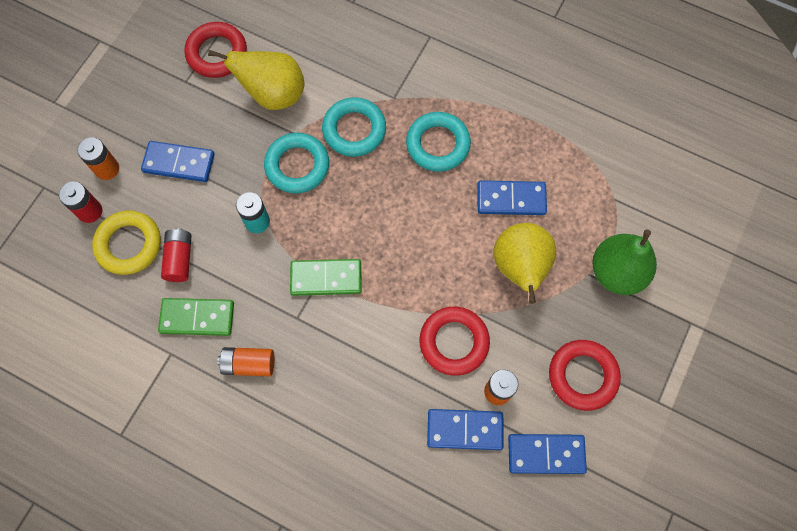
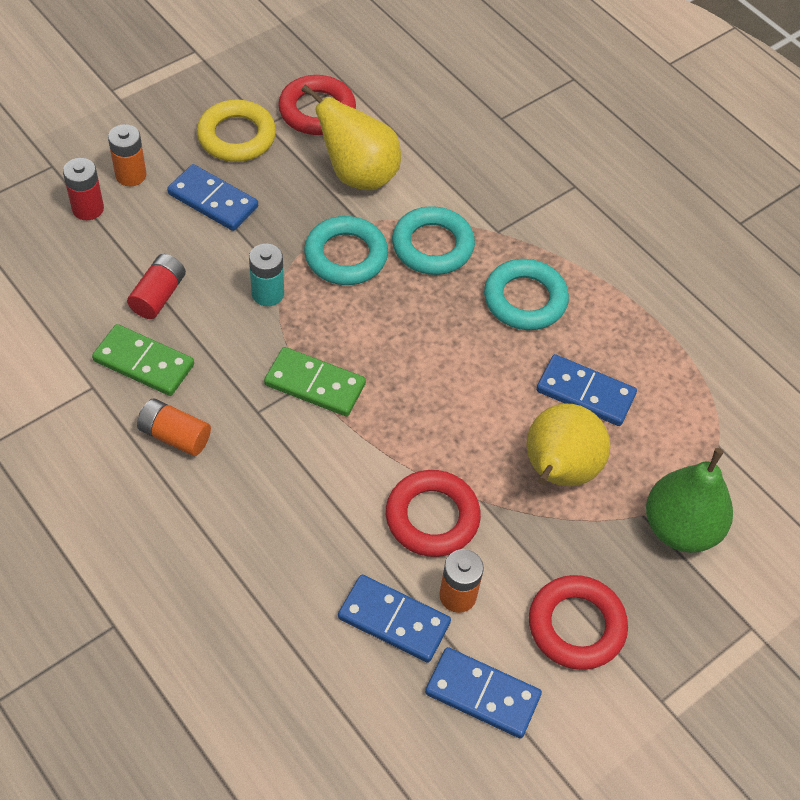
camera: 20 degrees right, 15 degrees down
yellow ring [92,210,161,275] -> yellow ring moved to [197,100,276,162]

